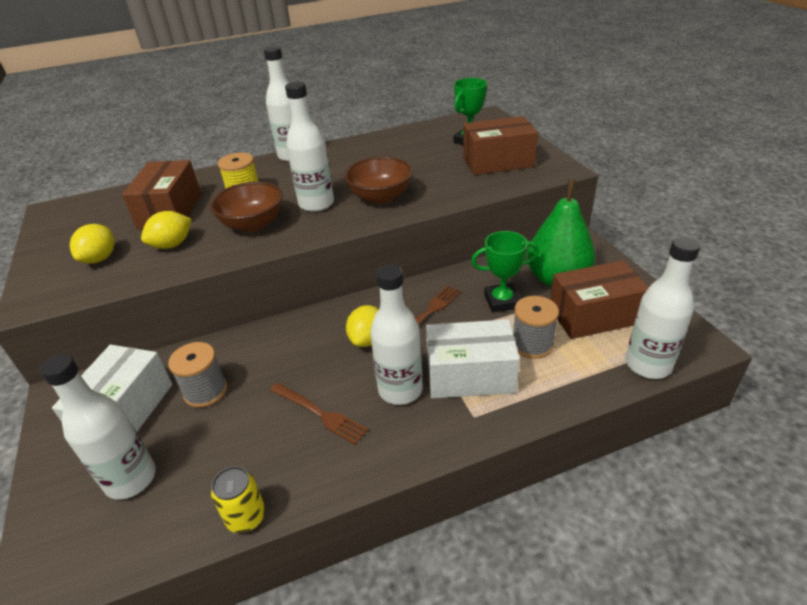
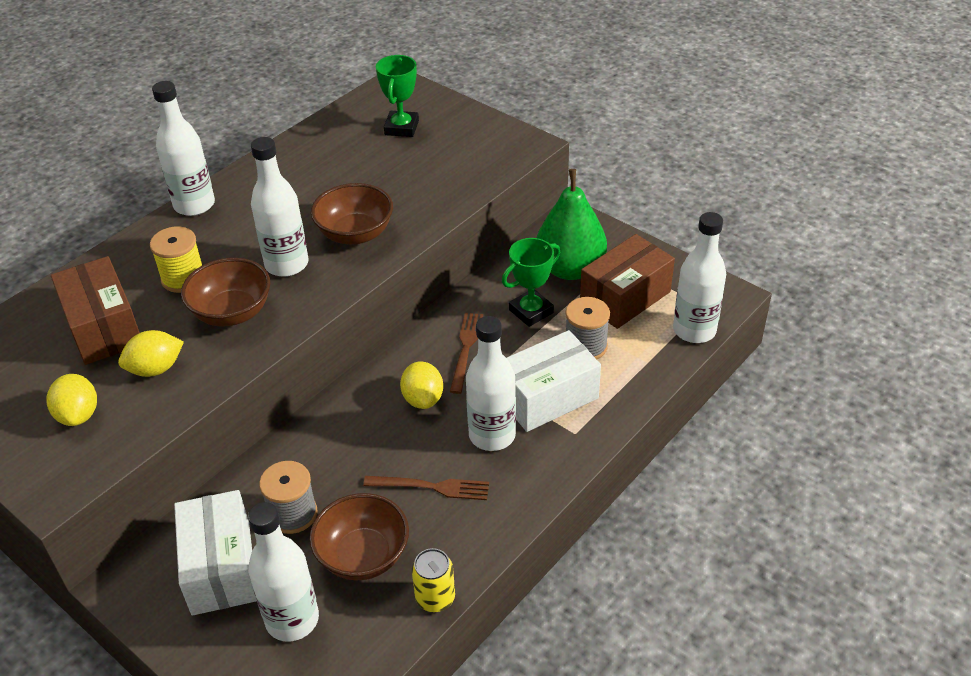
camera: 30 degrees left, 5 degrees up
yellow lemon [141,211,191,249] -> yellow lemon turned 45 degrees clockwise [118,330,184,377]
brown box [463,116,538,175] -> none
none -> brown bowl [309,493,409,580]

